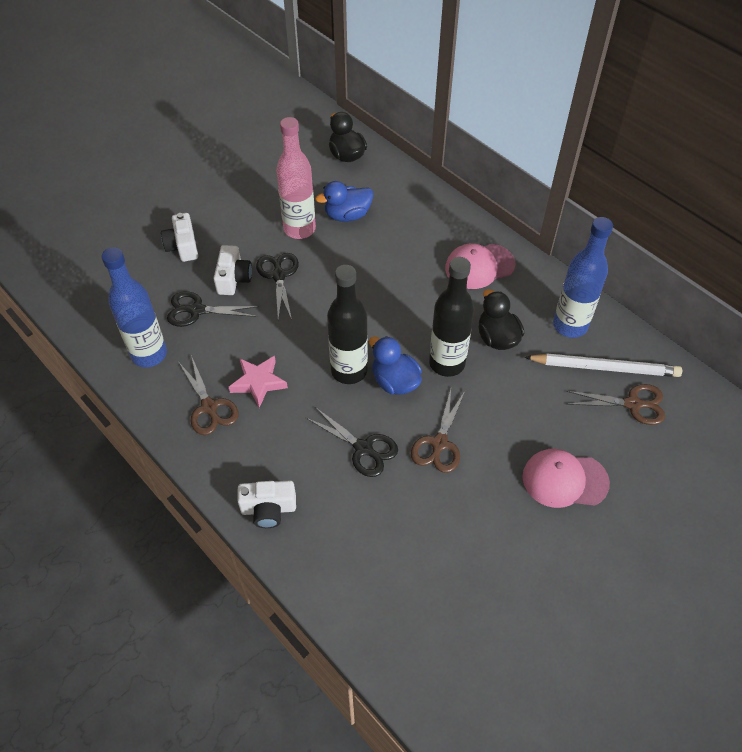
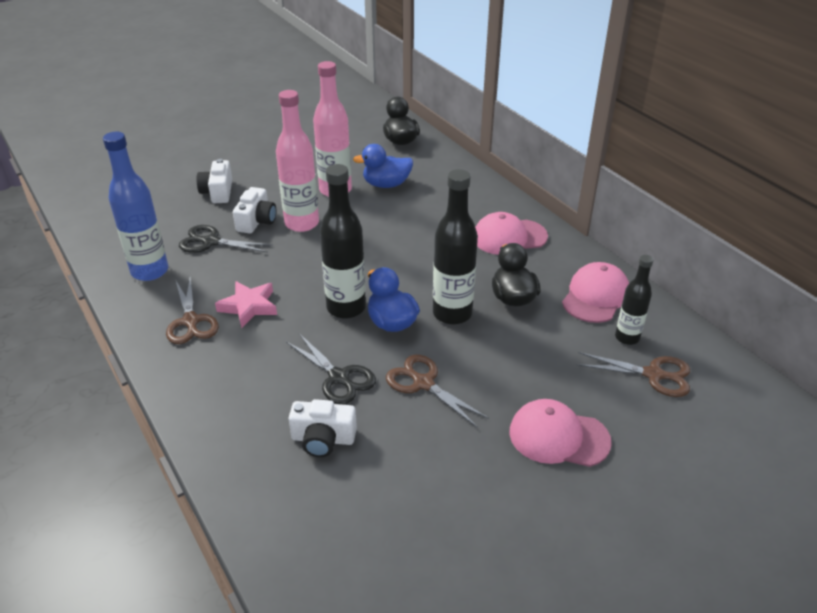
camera: 10 degrees right, 15 degrees down
white camera [237,480,296,528] -> white camera moved to [289,399,357,457]
black scissors [256,253,299,320] -> pink bottle [276,90,319,232]
brown scissors [411,389,465,473] -> brown scissors turned 105 degrees clockwise [386,355,489,427]
white pencil [524,353,682,377] -> black bottle [615,255,653,345]
blue bottle [553,217,613,338] -> pink cap [562,262,629,323]

